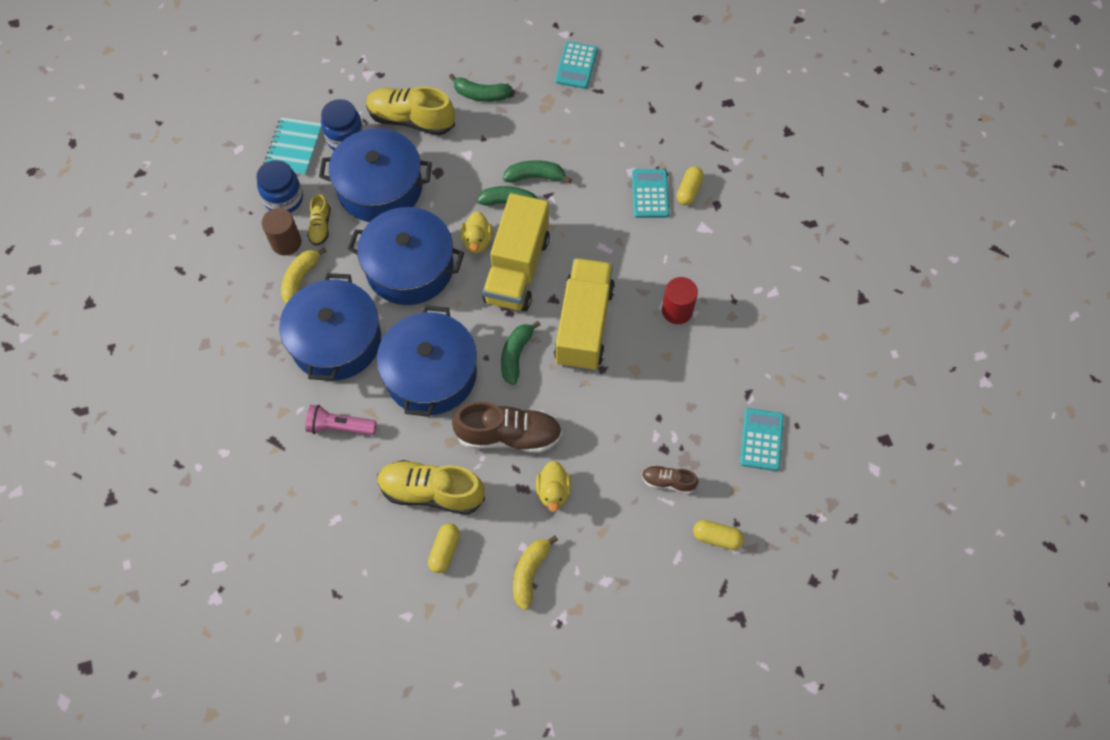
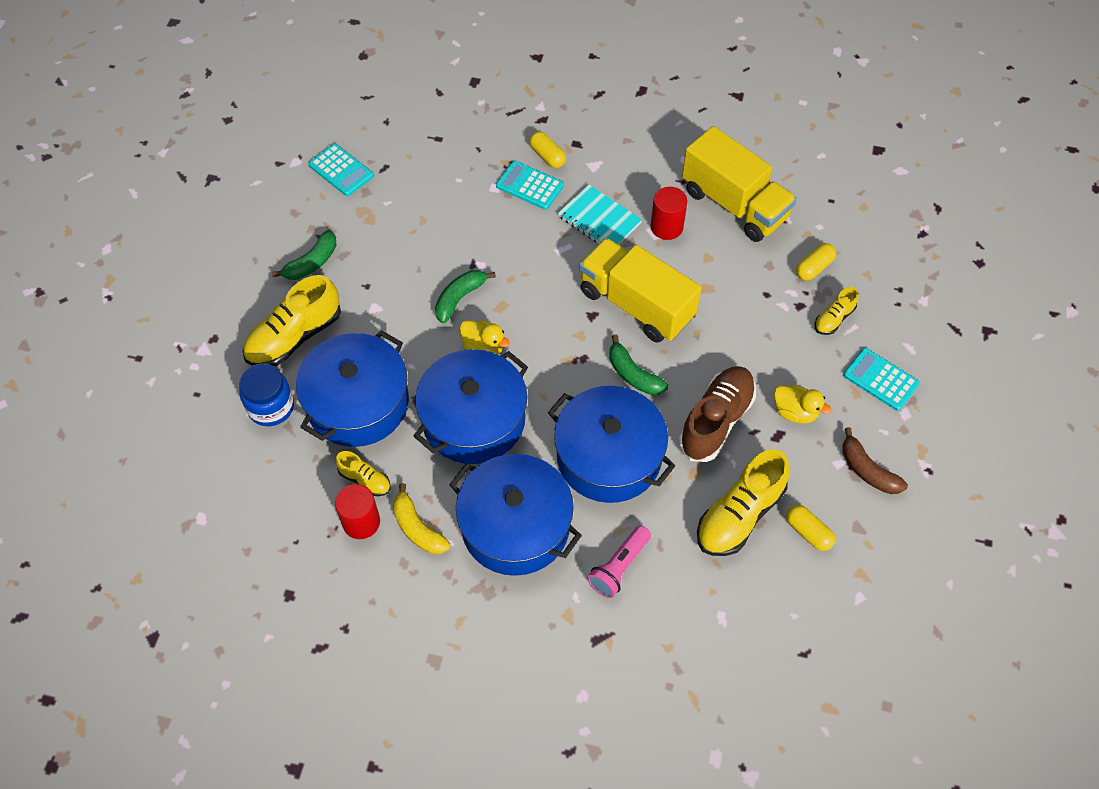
camera: 60 degrees left, 5 degrees down
blue jar [256,160,303,213] -> none
brown cylinder [262,208,301,256] -> red cylinder [335,484,380,539]
turquoise notebook [263,117,322,176] -> turquoise notebook moved to [558,184,642,245]
yellow truck [482,193,550,311] -> yellow truck moved to [682,126,797,242]
green banana [503,160,572,184] -> none
yellow banana [513,535,558,610] -> brown banana [842,427,908,494]
brown shoe [642,465,698,494] -> yellow shoe [814,287,859,335]
yellow capsule [693,520,744,550] -> yellow capsule moved to [796,243,836,281]
turquoise calculator [740,408,784,471] -> turquoise calculator moved to [843,348,920,411]

